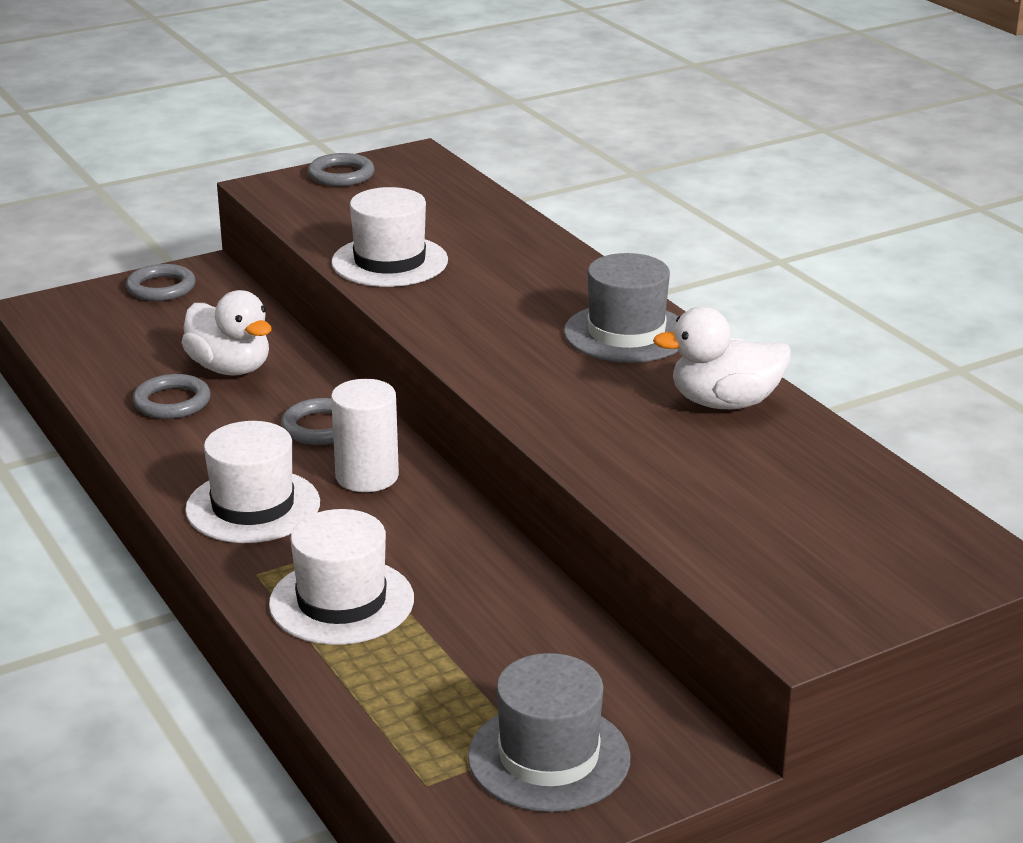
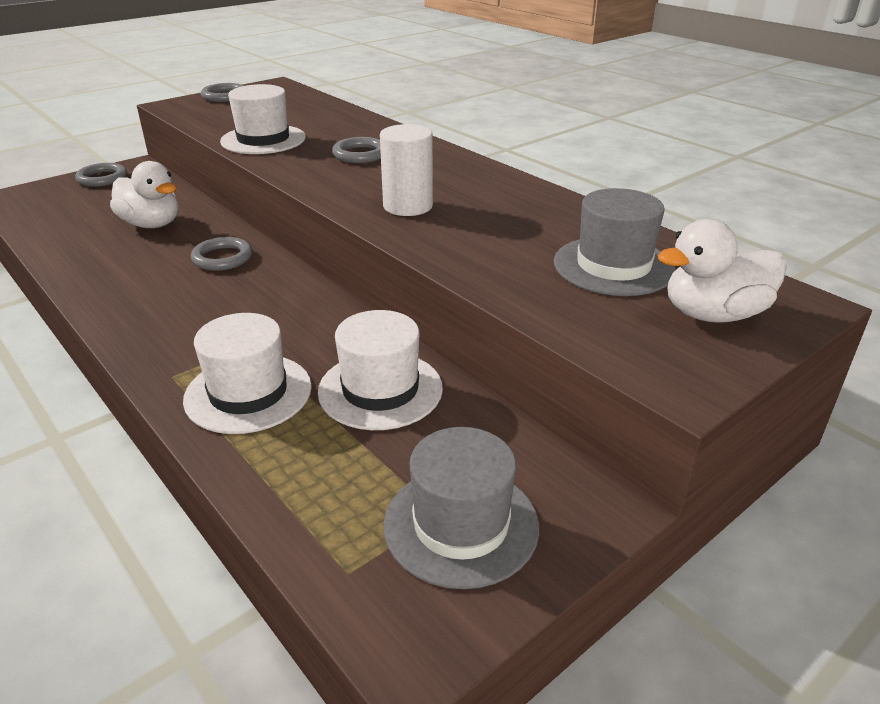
camera: 10 degrees left, 5 degrees up
grey ring [133,374,211,419] -> grey ring moved to [332,137,381,163]
white hat [185,421,320,543] -> white hat moved to [318,310,443,430]
white cylinder [331,379,399,492] -> white cylinder moved to [380,124,433,216]
grey hat [564,253,678,363] -> grey hat moved to [554,188,676,296]
white duck [653,307,791,409] -> white duck moved to [657,219,787,323]

